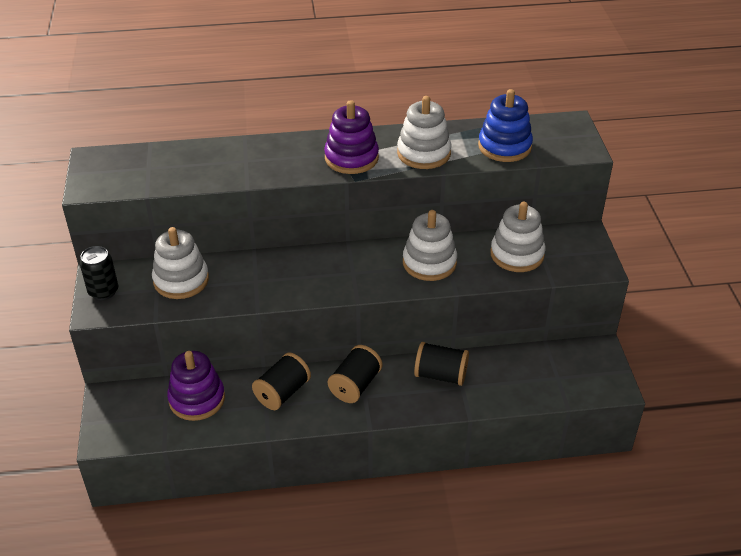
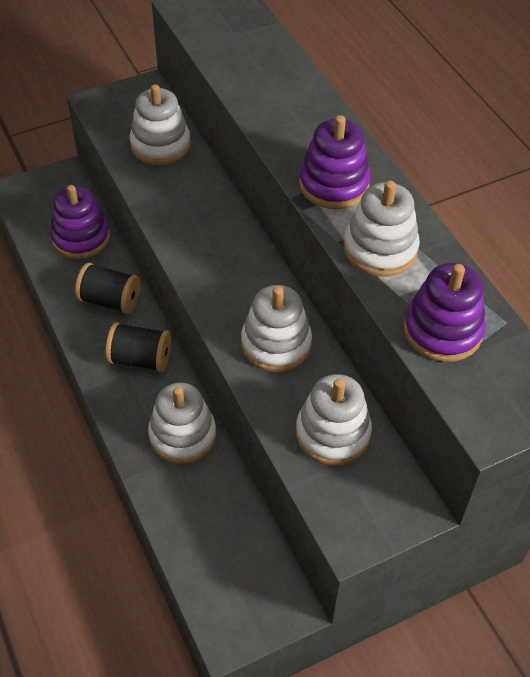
camera: 70 degrees right, 10 degrees up
black can [80,246,118,300] -> none
black spool [414,342,469,386] -> white stacking toy [148,382,216,464]
blue stacking toy [478,89,533,162] -> purple stacking toy [403,263,486,362]

